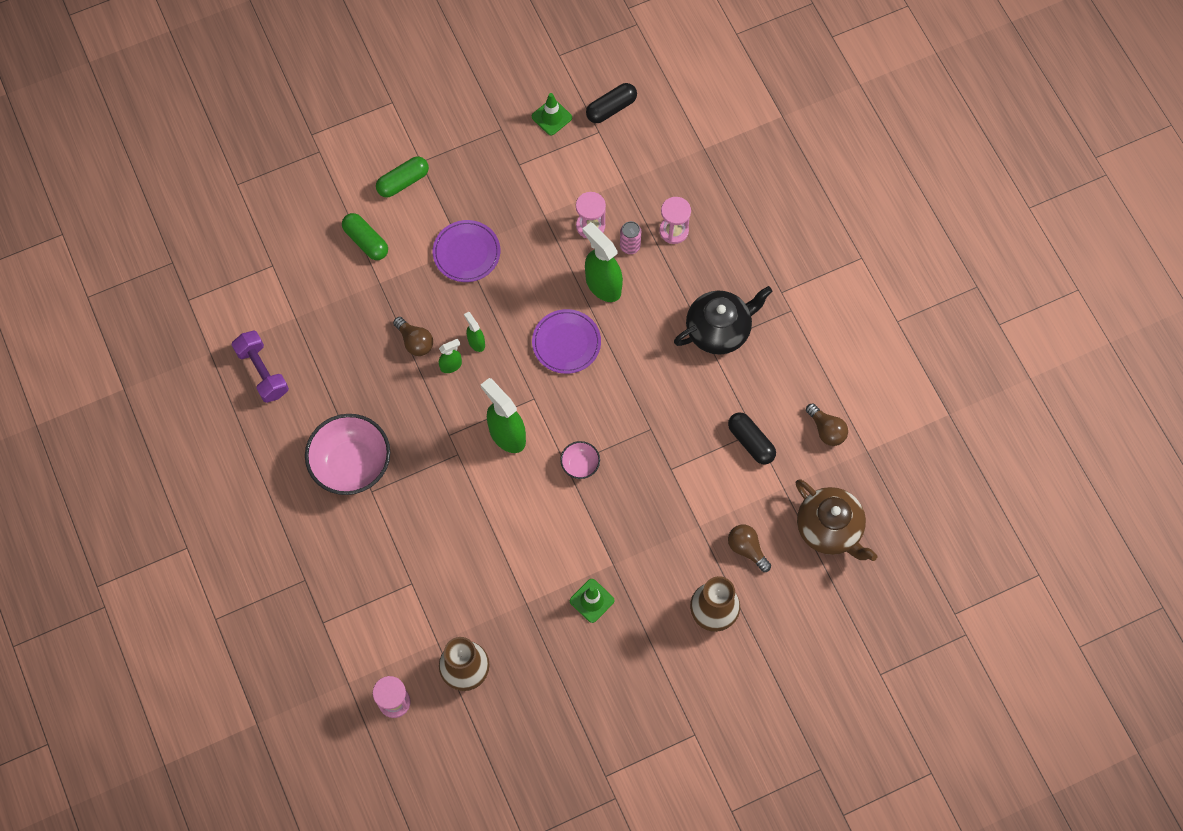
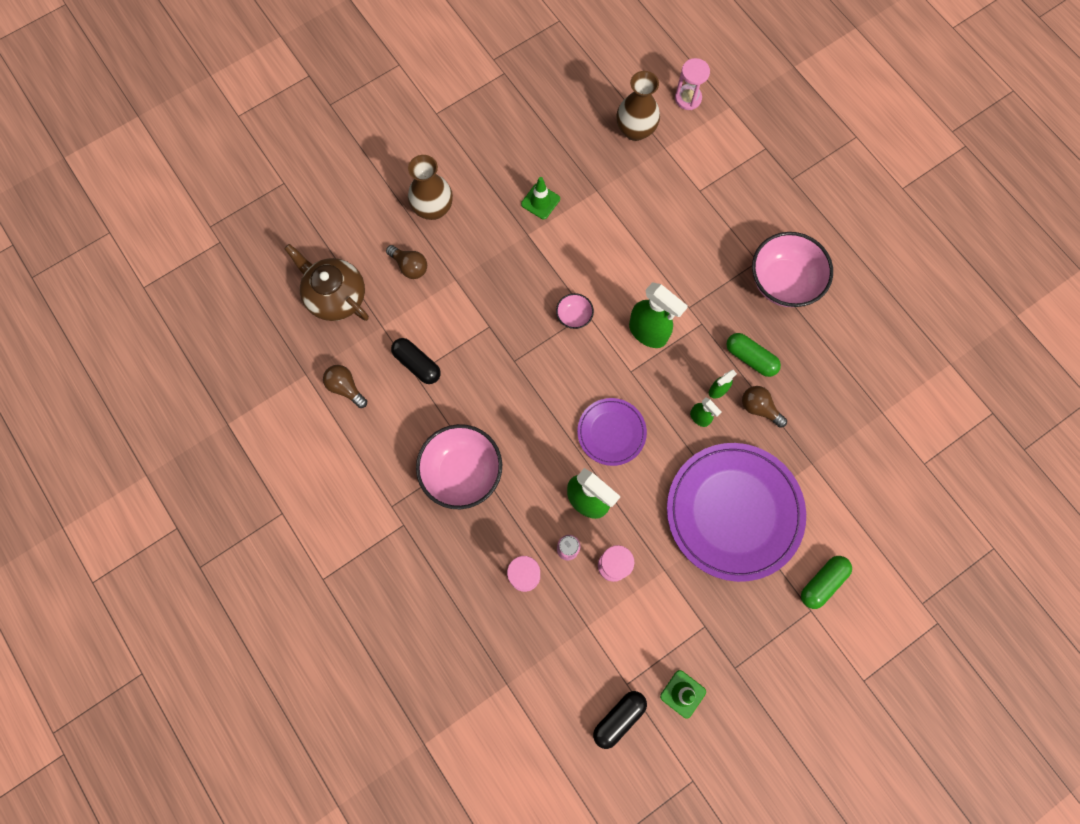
camera: 170 degrees right, 5 degrees up
purple dumbbell [232,330,289,403] -> none
green capsule [342,213,388,260] -> green capsule moved to [726,333,781,377]
purple plate [433,220,500,282] -> purple plate [667,443,806,582], size x1.94
black teapot [674,286,772,355] -> pink bowl [416,424,502,509]

